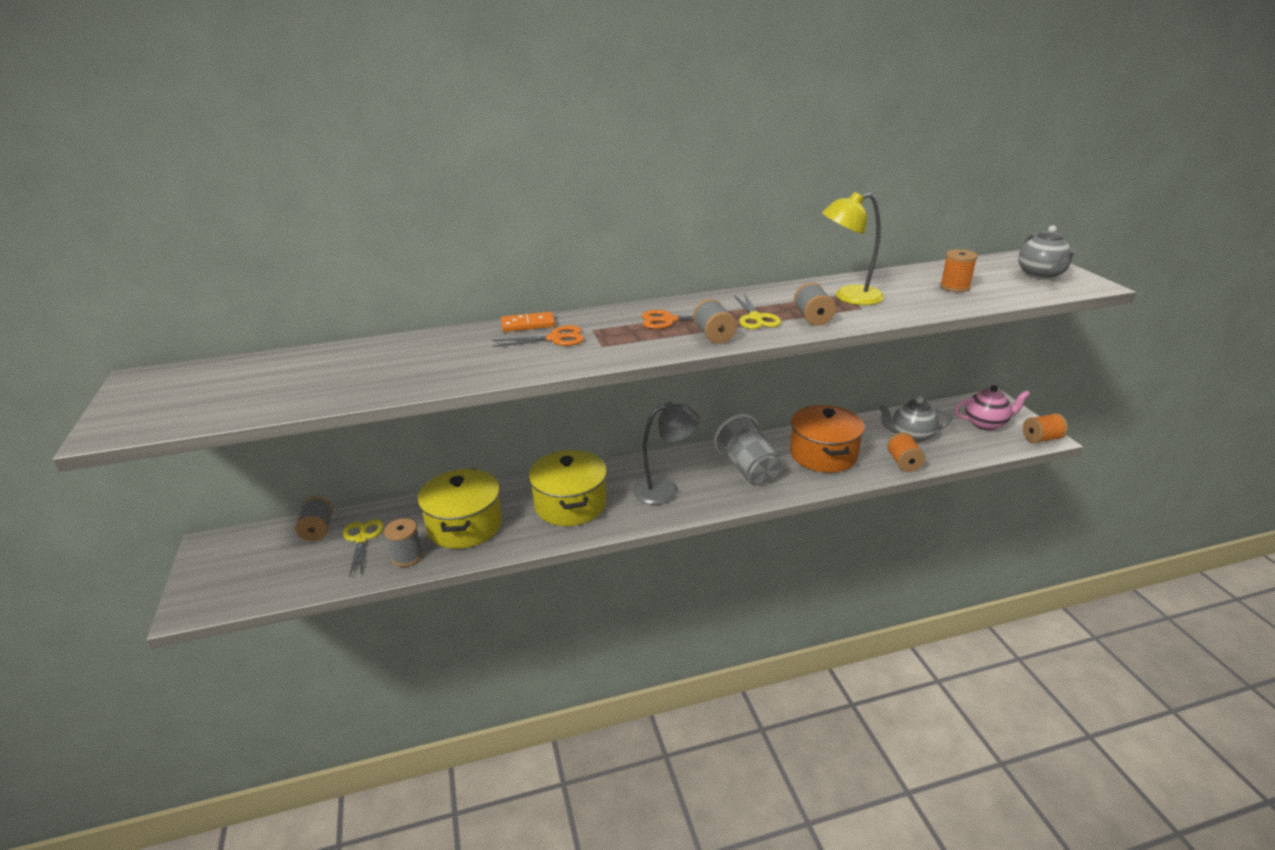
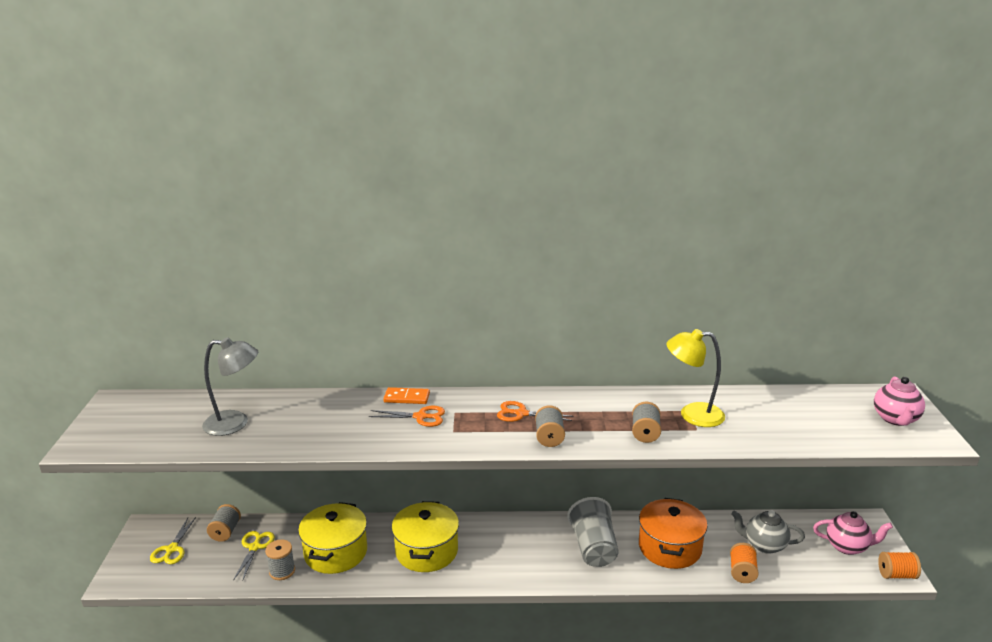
camera: 15 degrees right, 5 degrees down
grey lamp [633,402,700,505] -> grey lamp moved to [202,337,258,436]
yellow scissors [734,294,781,329] -> yellow scissors moved to [150,517,196,564]
orange spool [940,249,978,292] -> none
grey teapot [1018,225,1077,279] -> pink teapot [874,377,925,426]

